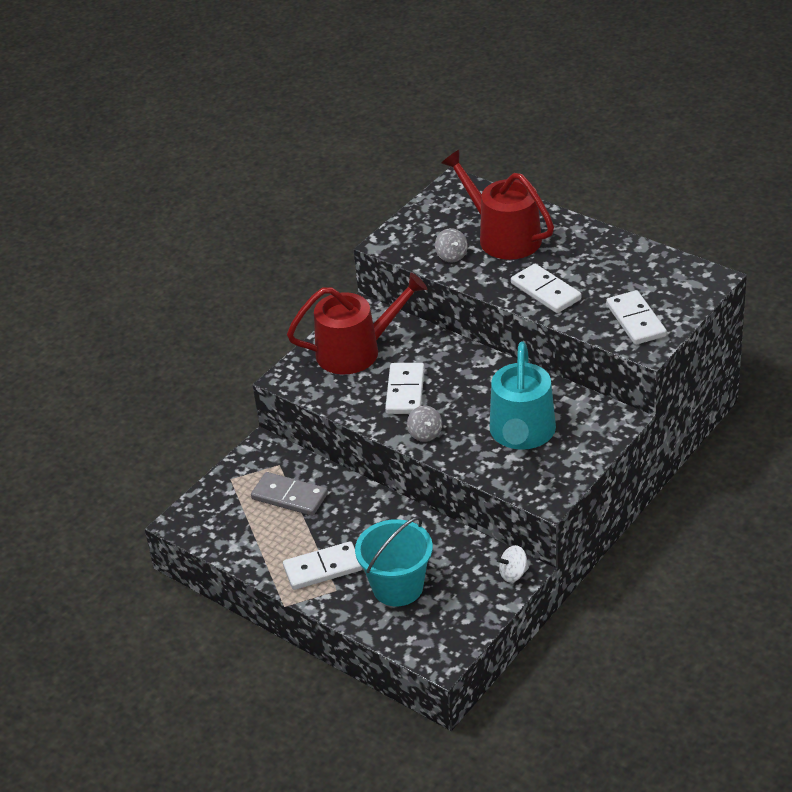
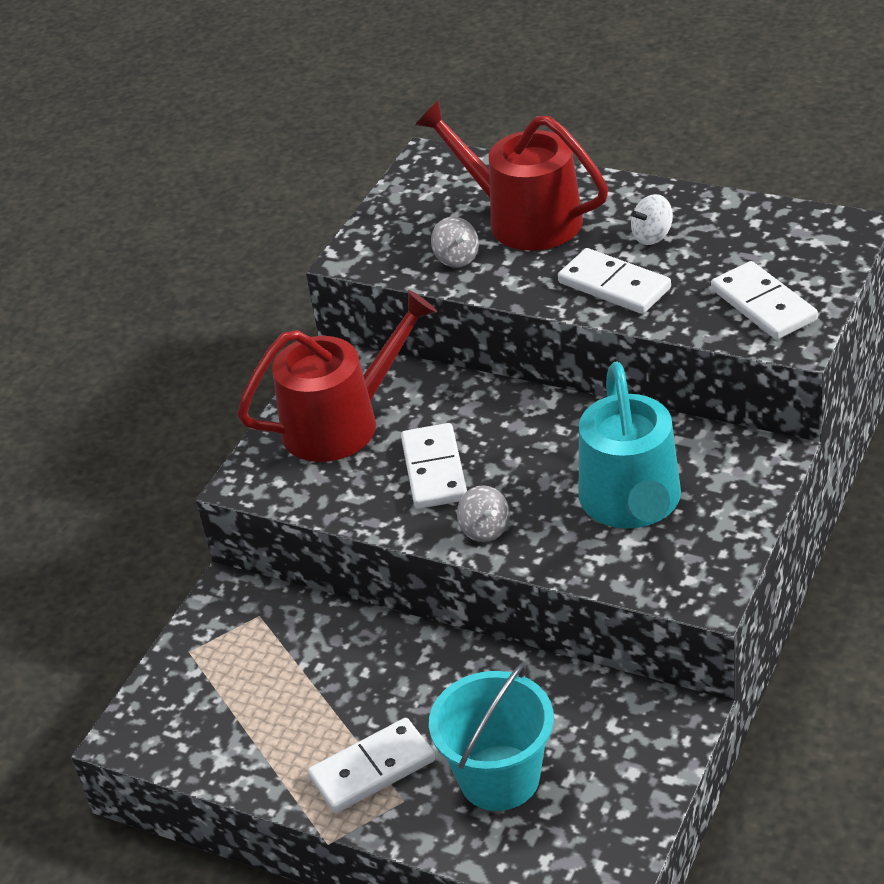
camera: 10 degrees left, 0 degrees up
grey domino [251,472,328,516] -> none
white spinning top [497,545,529,582] -> white spinning top moved to [631,194,673,245]

